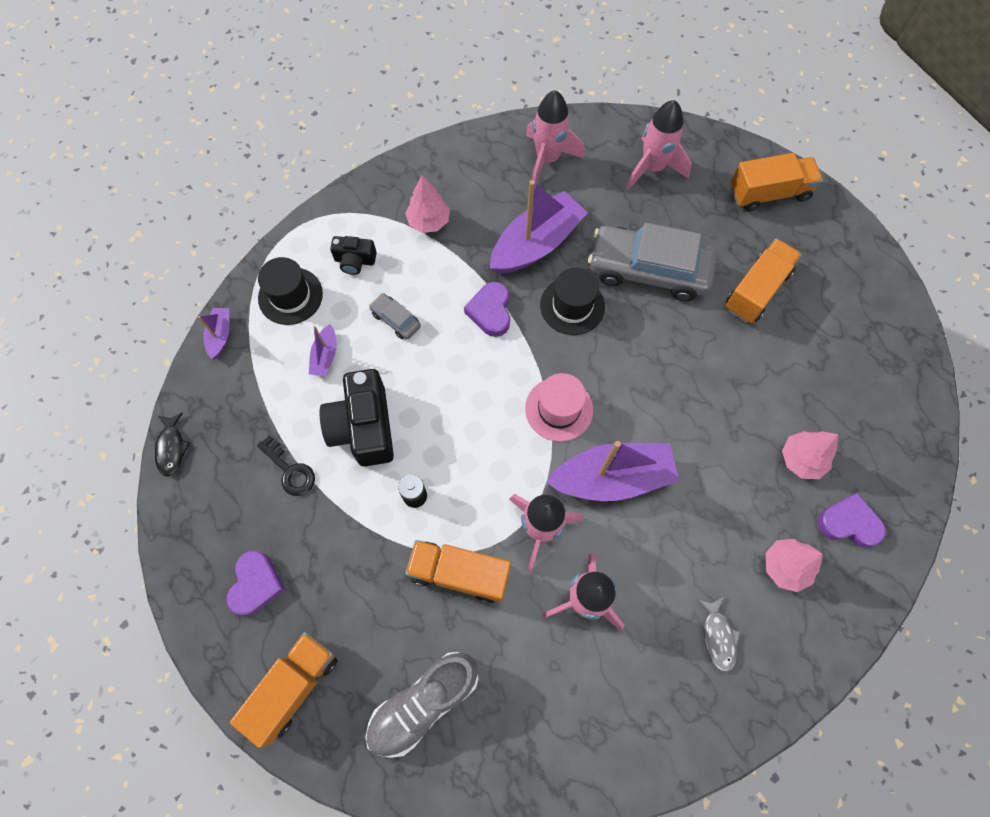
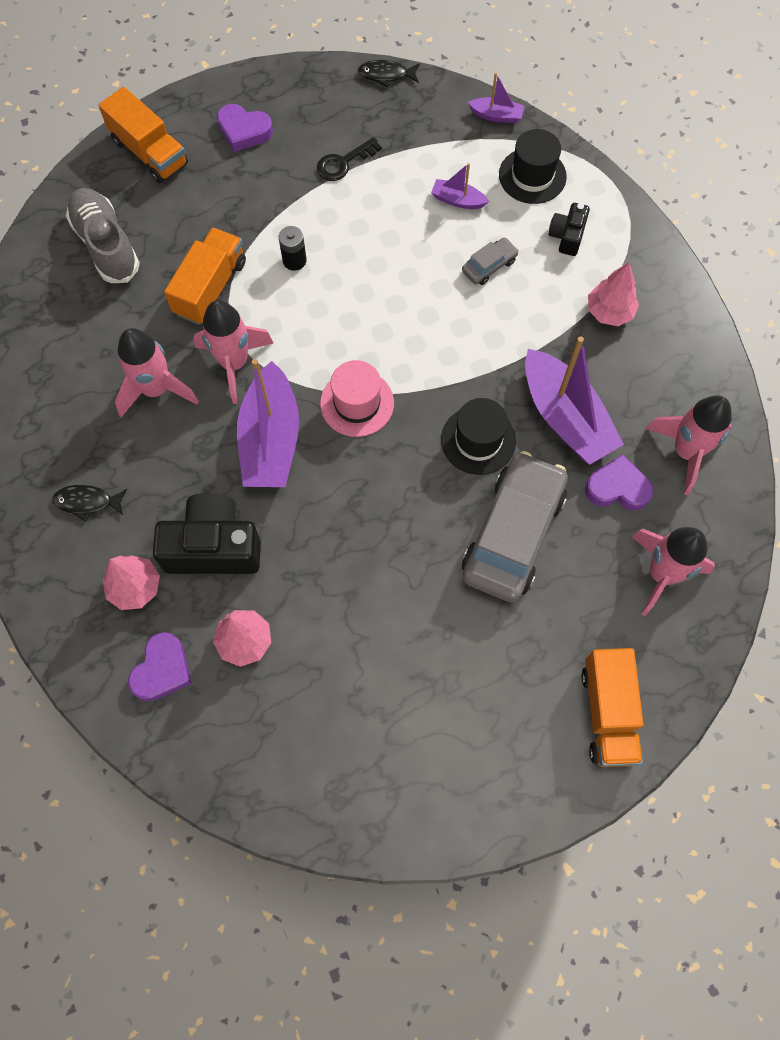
camera: 100 degrees right, 0 degrees up
black camera [319,369,394,467] -> black camera moved to [153,493,261,574]
purple heart [464,282,510,337] -> purple heart moved to [585,454,654,510]
grey fish [697,596,740,672] -> black fish [52,485,127,521]
orange truck [725,239,802,323] -> none

